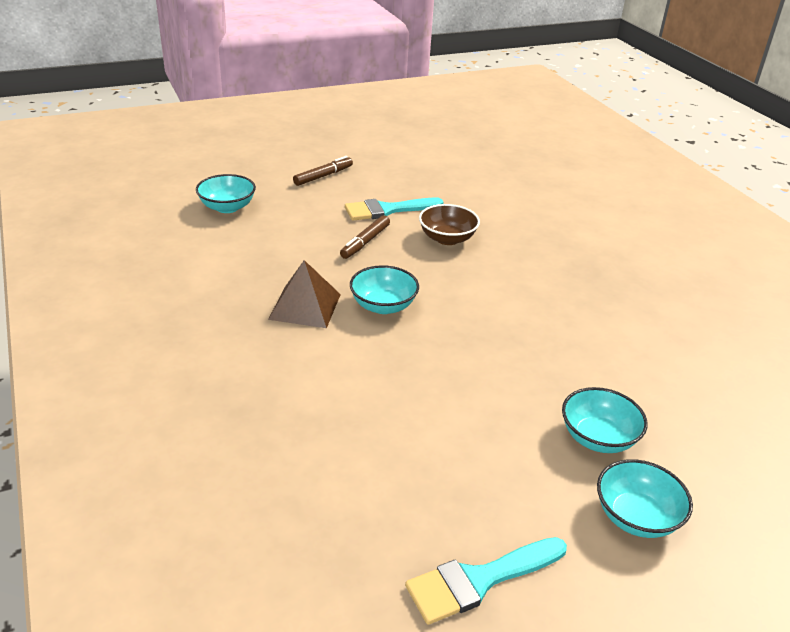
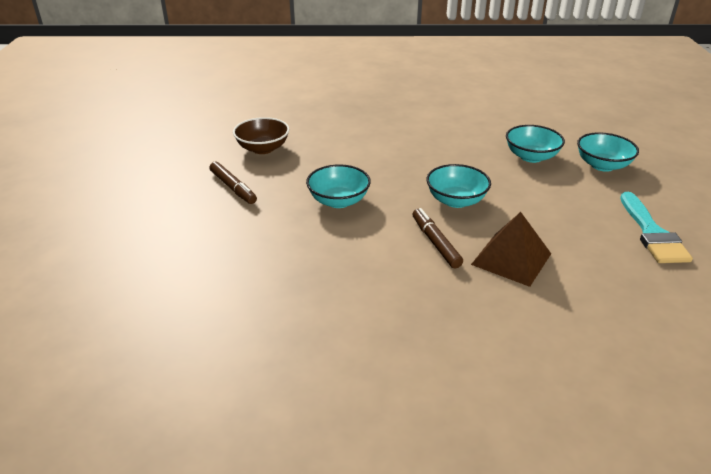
camera: 65 degrees left, 0 degrees up
turquoise bowl [196,174,256,213] -> turquoise bowl moved to [426,164,491,208]
brown pyramid [268,260,341,328] -> brown pyramid moved to [471,212,551,287]
brown marker [293,156,353,186] -> brown marker moved to [413,208,463,268]
turquoise brush [345,198,444,221] -> none

